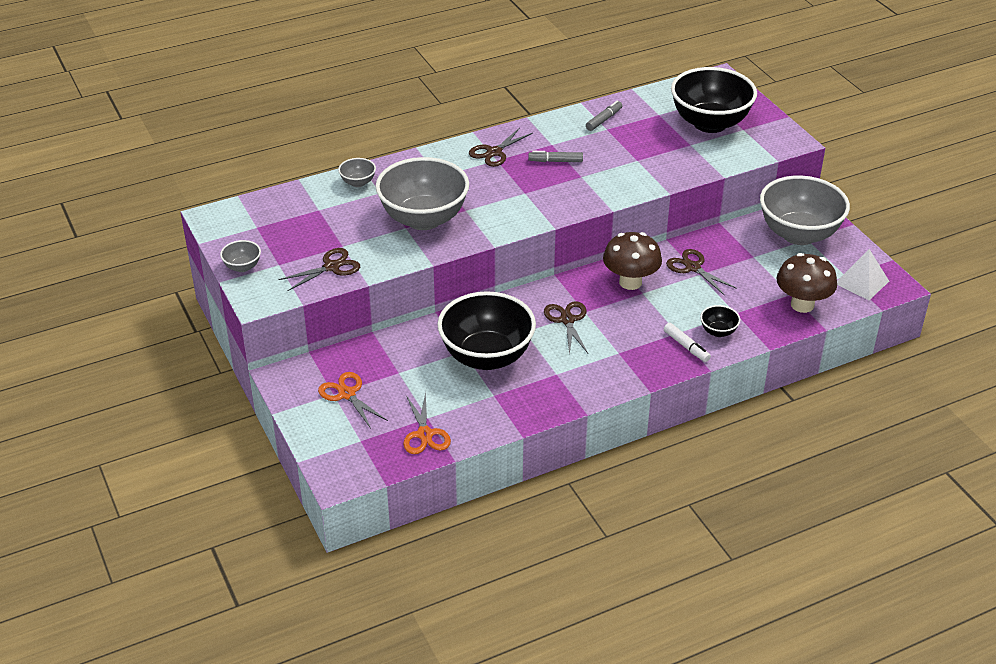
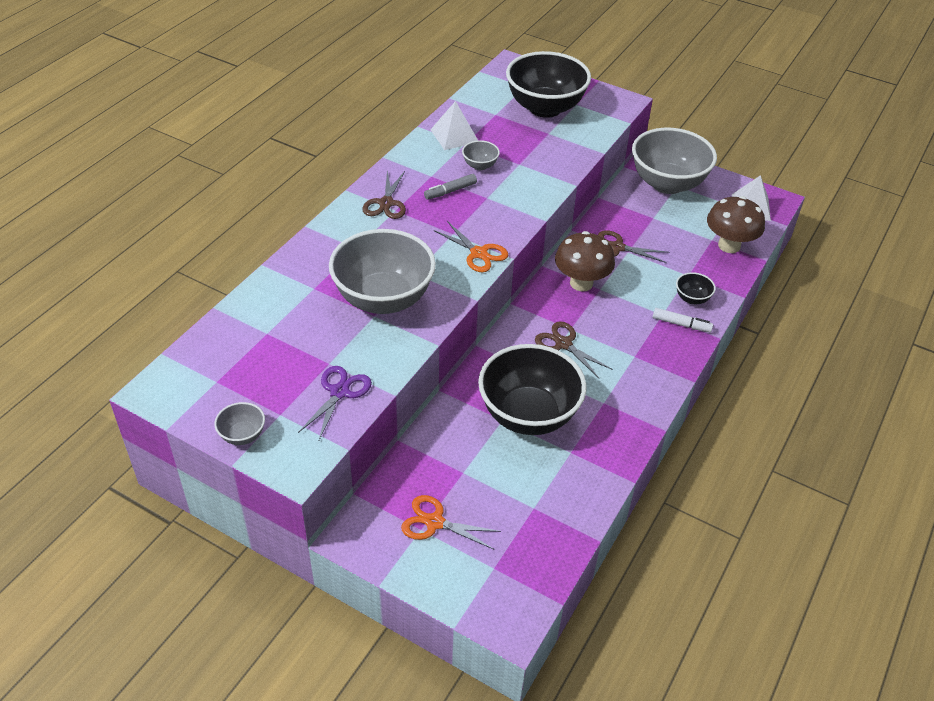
camera: 35 degrees left, 5 degrees up
brown scissors [278,248,360,291] -> purple scissors [298,366,372,440]
grey bowl [338,158,376,187] -> grey bowl moved to [462,140,500,170]
orange scissors [403,392,451,454] -> orange scissors moved to [433,221,508,272]
grey marker [586,101,622,131] -> white pyramid [430,101,478,150]

